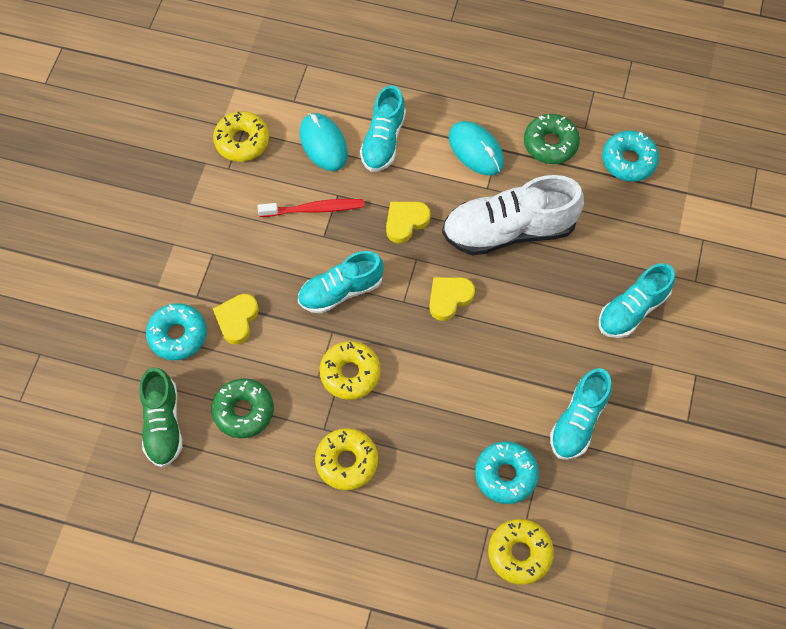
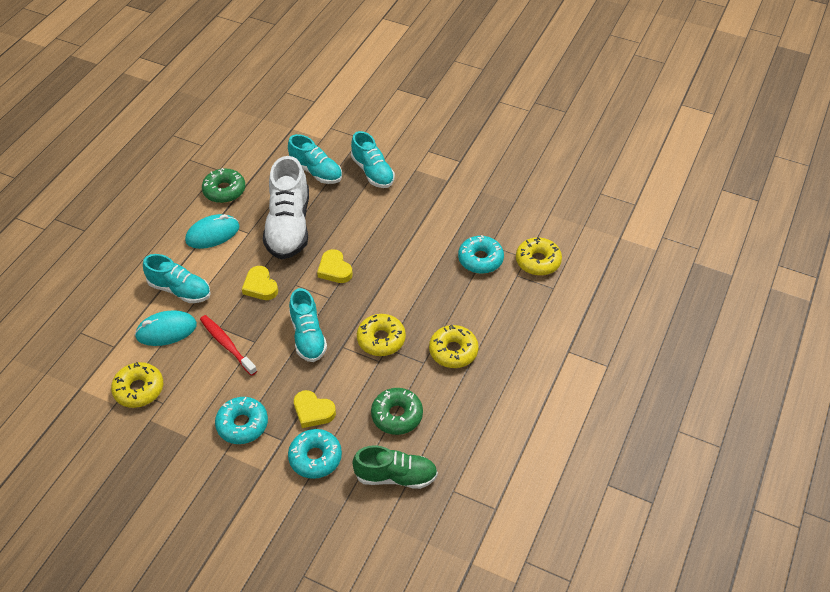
camera: 80 degrees left, 15 degrees down
red toothbrush [258,199,364,217] -> red toothbrush turned 45 degrees counterclockwise [200,315,257,376]
turquoise shoe [550,368,612,460] -> turquoise shoe moved to [288,134,342,184]
turquoise donut [602,131,659,182] -> turquoise donut moved to [215,397,268,444]

